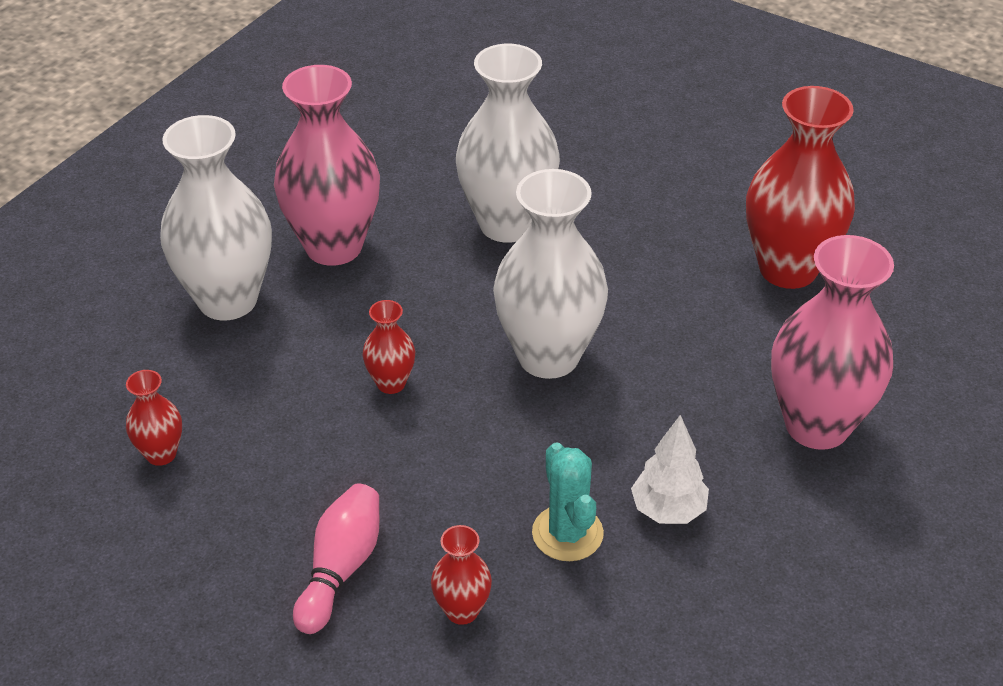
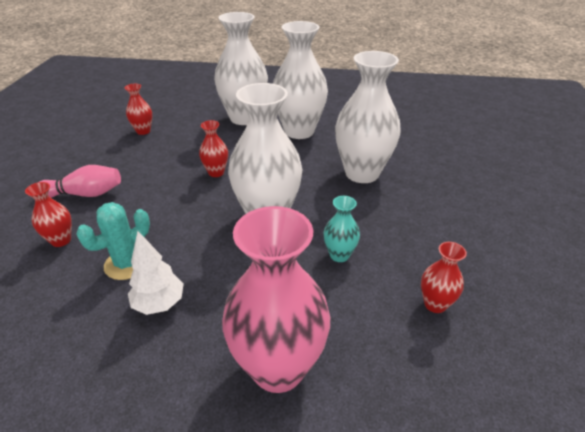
camera: 65 degrees right, 5 degrees down
pink vase [274,65,380,266] -> white vase [273,21,328,139]
red vase [746,86,855,289] -> red vase [421,242,467,313], size x0.46
none -> turquoise vase [324,196,360,262]

